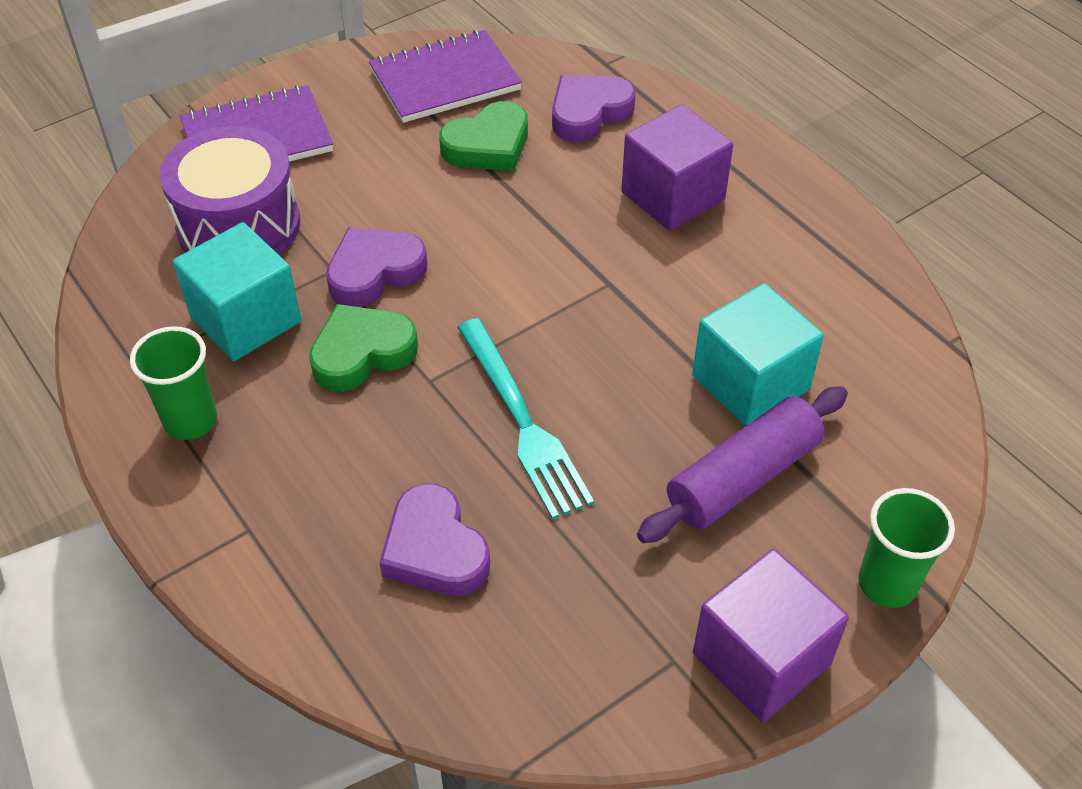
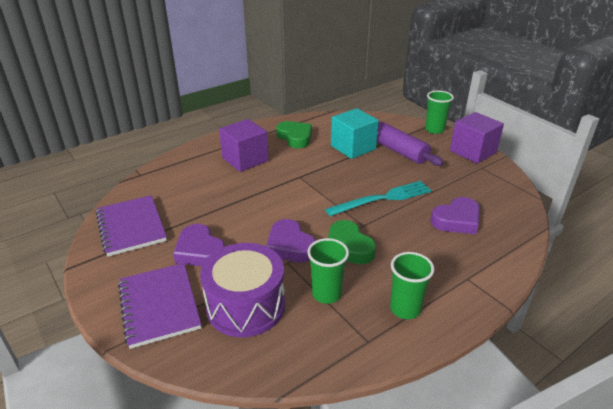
camera: 90 degrees left, 15 degrees down
turquoise cube [173,222,301,361] -> green cup [307,238,349,304]
green heart [439,101,528,171] -> green heart moved to [276,121,312,148]
purple heart [552,75,636,142] -> purple heart moved to [173,224,225,266]

